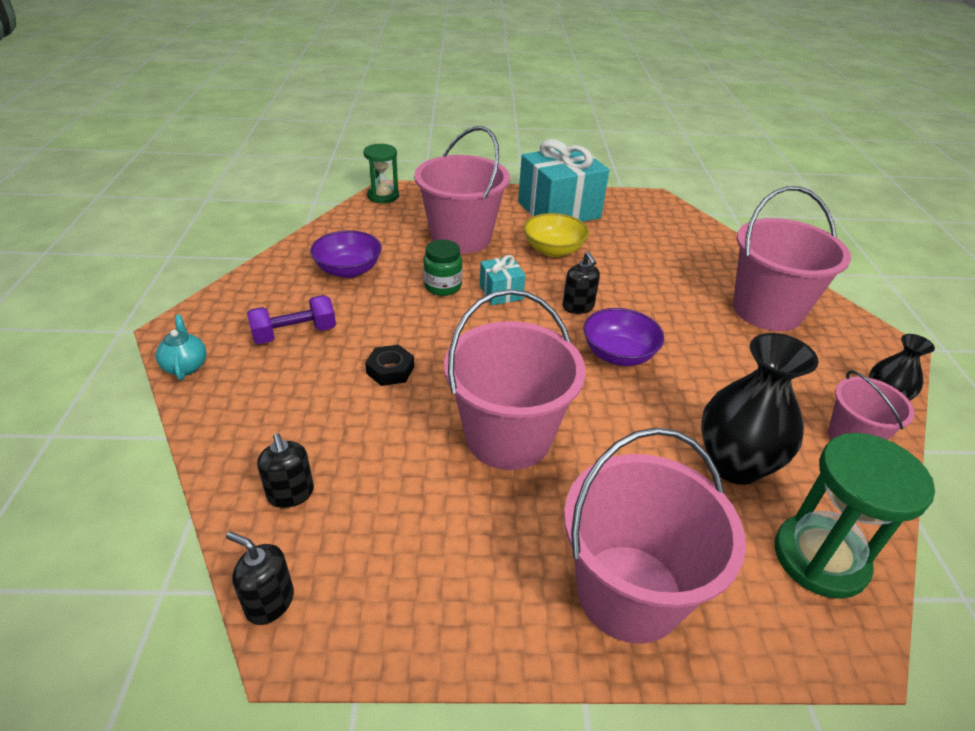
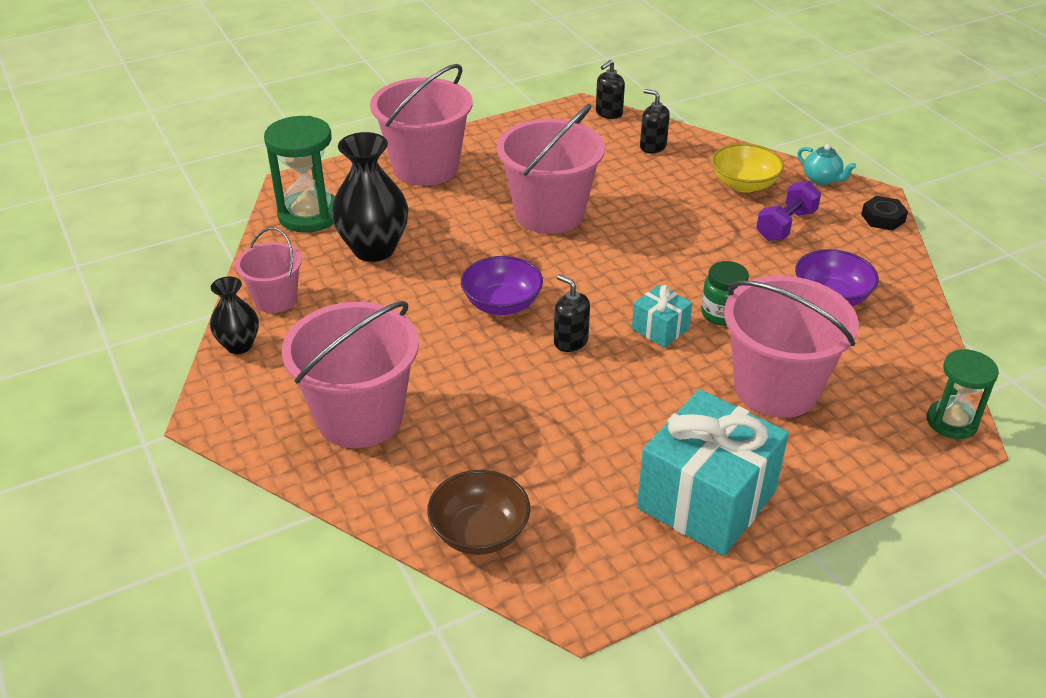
camera: 155 degrees right, 0 degrees up
black soap dispenser [226,531,294,625] -> black soap dispenser turned 135 degrees clockwise [596,60,625,119]
black nut [365,345,414,386] -> black nut moved to [861,196,908,231]
yellow bowl [524,213,589,257] -> yellow bowl moved to [712,143,784,193]
none -> brown bowl [427,470,530,555]

